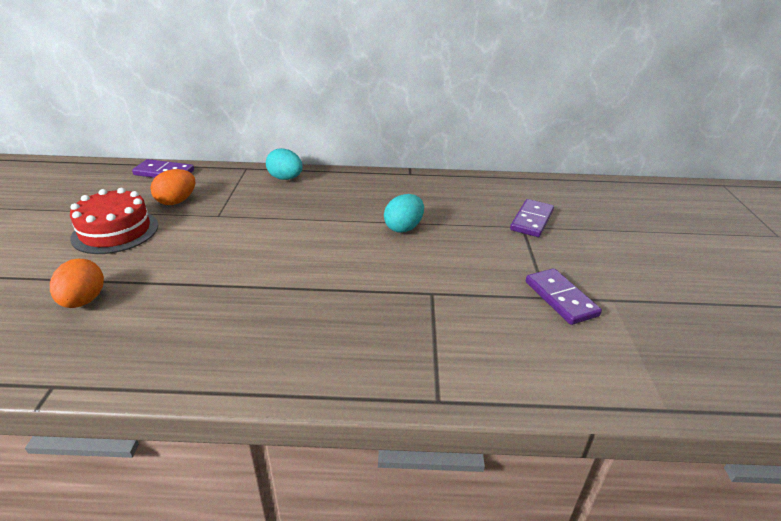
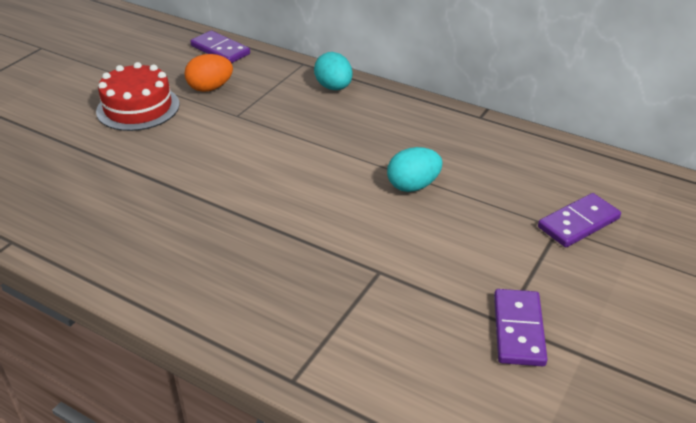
camera: 30 degrees right, 5 degrees up
orange egg [50,259,104,308] -> none

